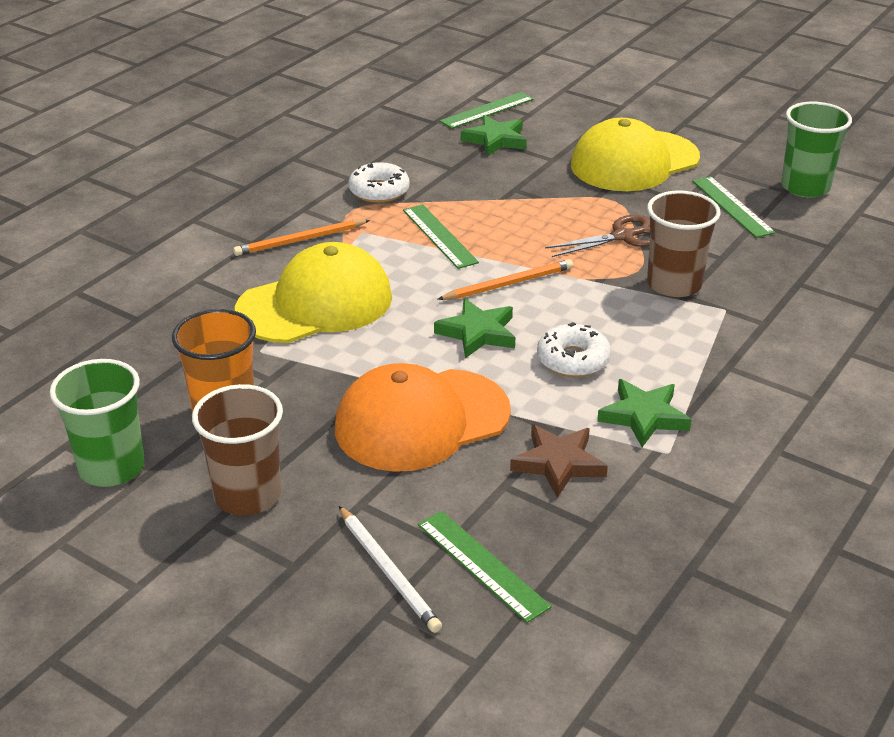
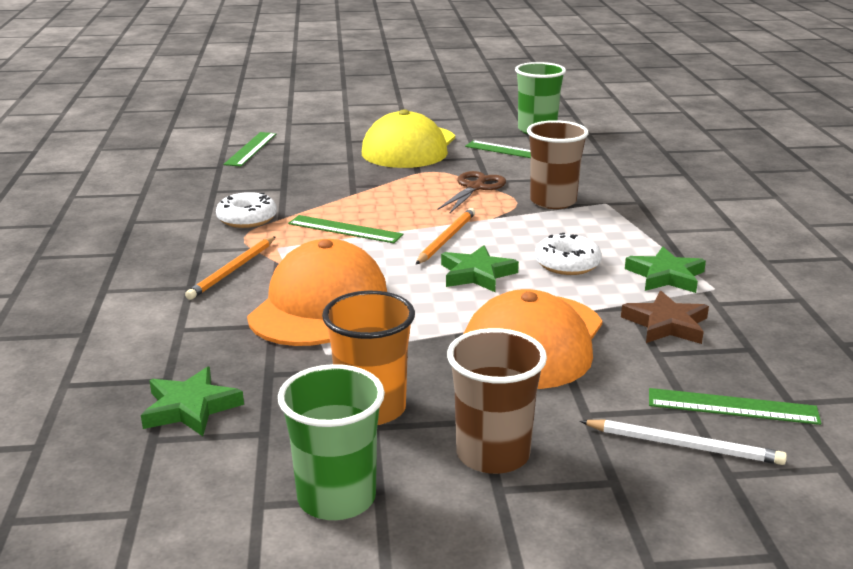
camera: 40 degrees left, 10 degrees down
yellow cap [235,242,392,343] -> orange cap [247,239,387,346]
green star [461,115,526,156] -> green star moved to [141,367,244,436]

